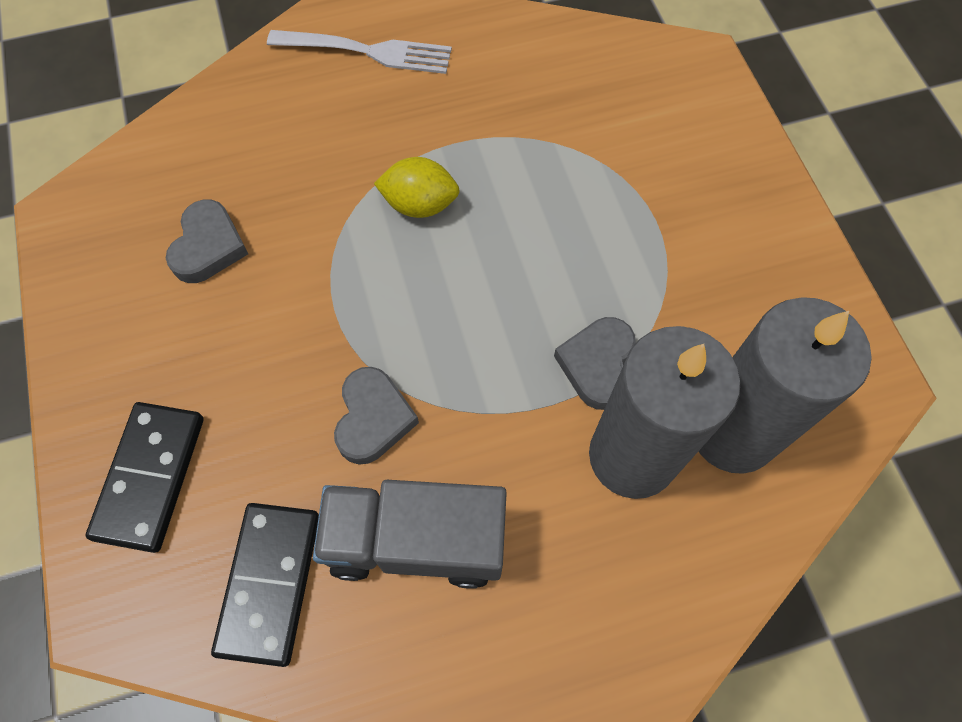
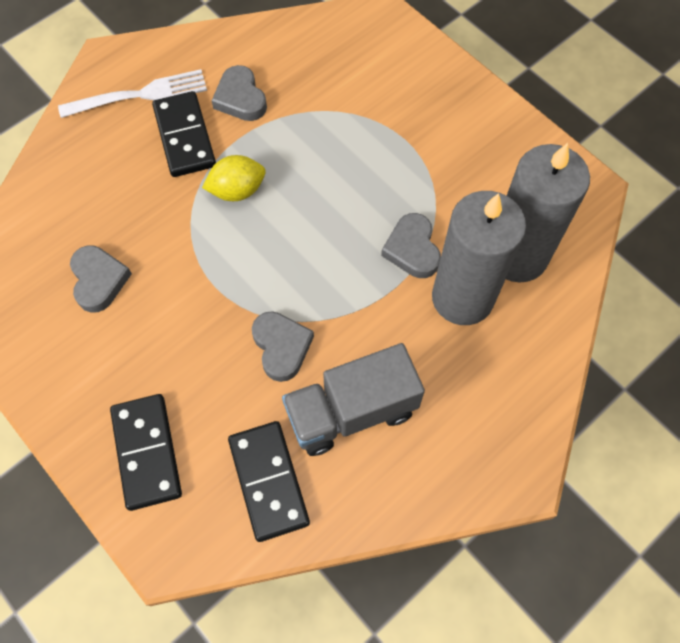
camera: 25 degrees left, 0 degrees up
none -> black domino [152,91,216,177]
none -> grey heart [212,65,267,121]

